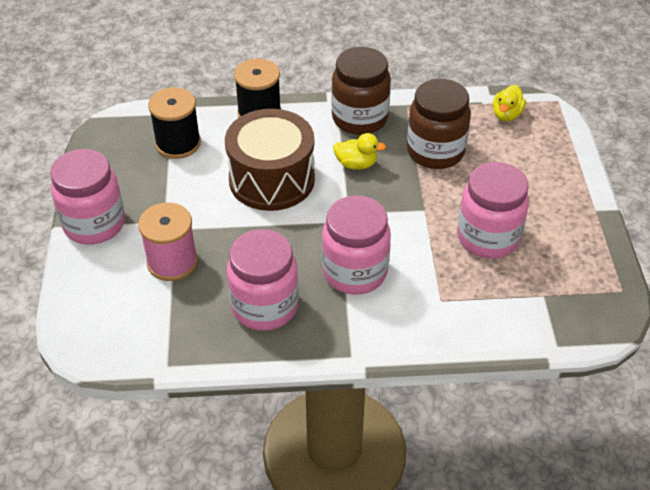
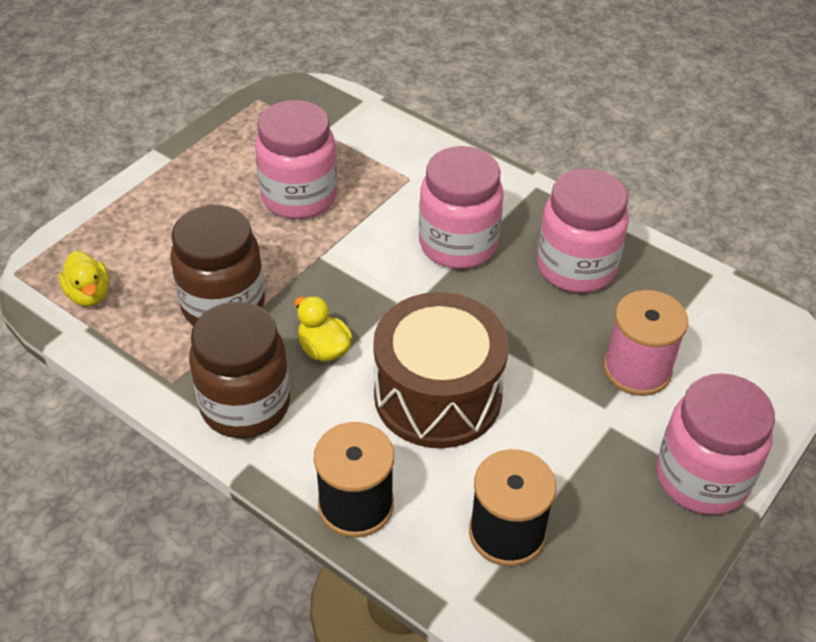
camera: 140 degrees left, 0 degrees up
yellow duck [492,85,526,121] -> yellow duck turned 90 degrees clockwise [59,251,109,307]

